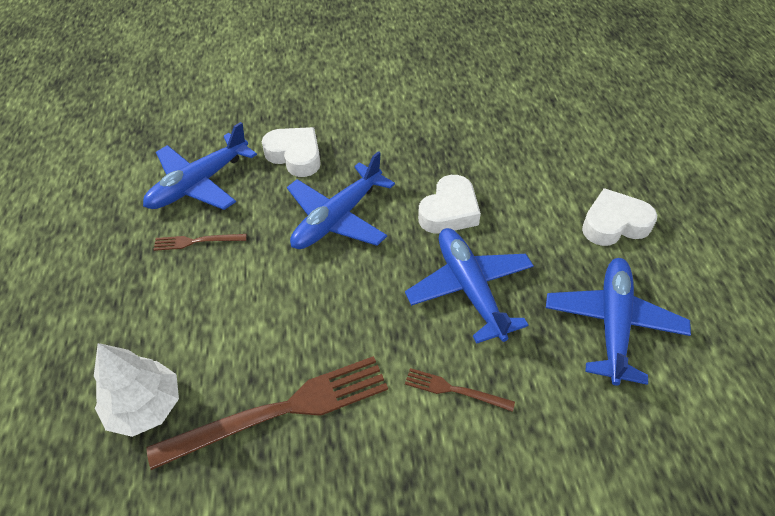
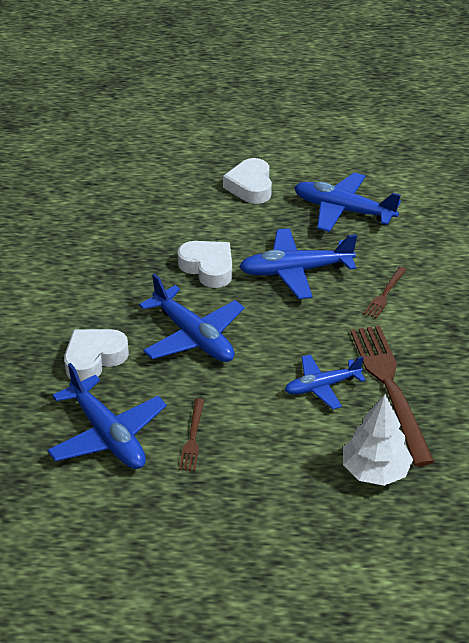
camera: 80 degrees left, 10 degrees down
none -> blue plane [285,355,366,409]

